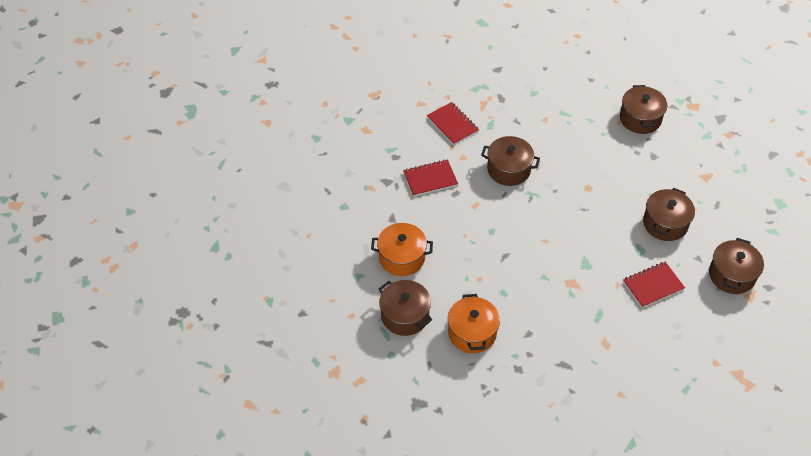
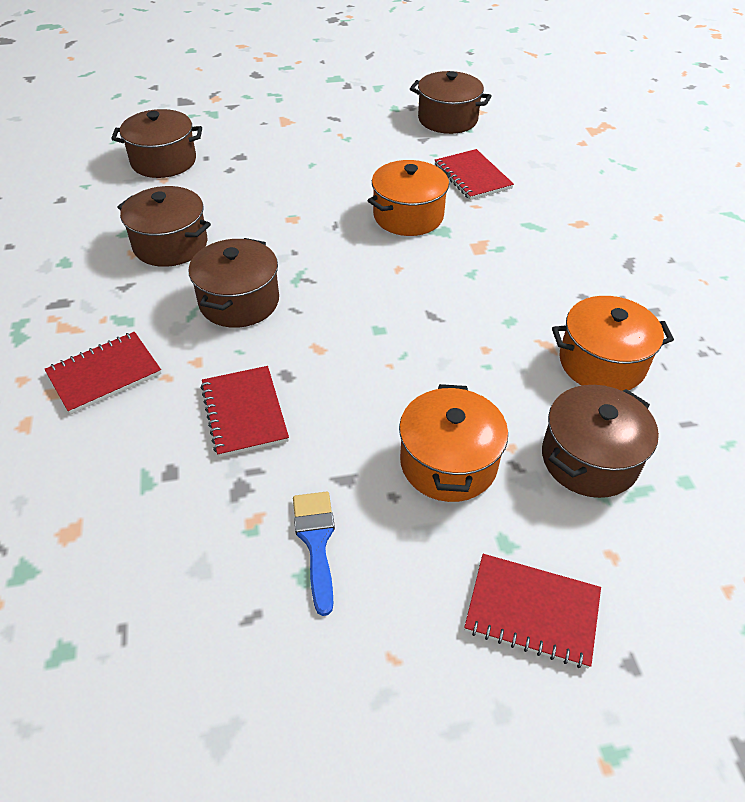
camera: 90 degrees left, 5 degrees down
brown pot [643,188,695,241] -> brown pot moved to [117,186,211,267]
none -> blue brush [293,492,335,616]
none -> orange pot [367,160,451,236]
none -> red notebook [464,554,601,668]

